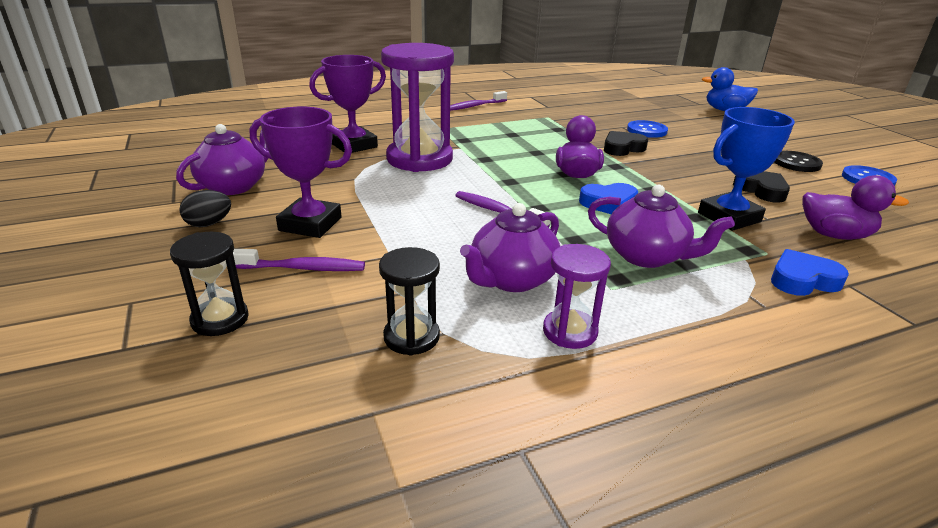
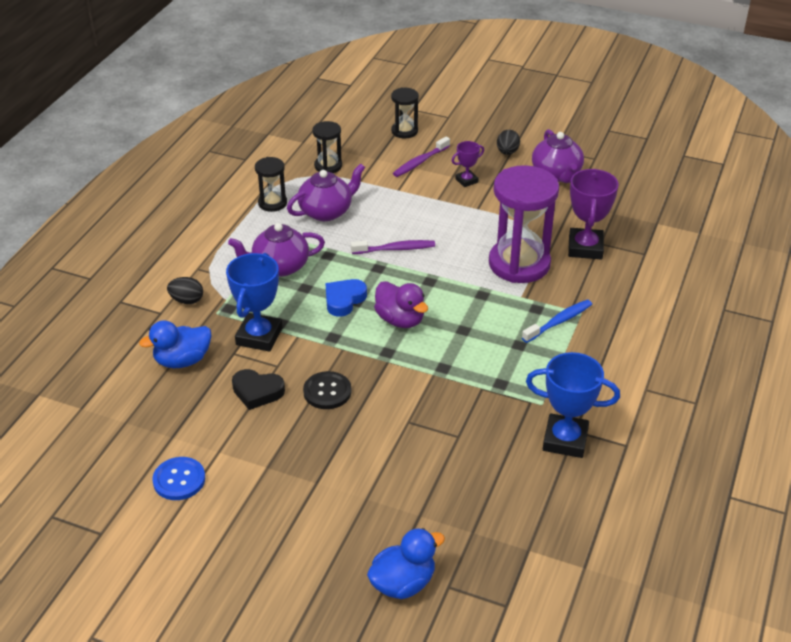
camera: 135 degrees right, 10 degrees up
purple trophy [250,107,352,238] -> purple trophy [452,141,484,187], size x0.54
purple toothbrush [450,91,507,111] -> none
purple teapot [460,203,560,292] -> purple teapot turned 60 degrees clockwise [287,164,365,221]
purple hourglass [543,244,611,349] -> black hourglass [255,157,287,212]
black heart [604,131,648,156] -> none
blue button [627,120,668,138] -> none
blue heart [771,249,849,296] -> black egg [167,277,203,304]
black button [774,151,823,172] -> black button moved to [303,371,352,409]
purple duck [802,175,909,240] -> blue duck [139,320,211,368]
none -> blue toothbrush [522,300,592,343]
none -> blue trophy [526,352,620,458]

